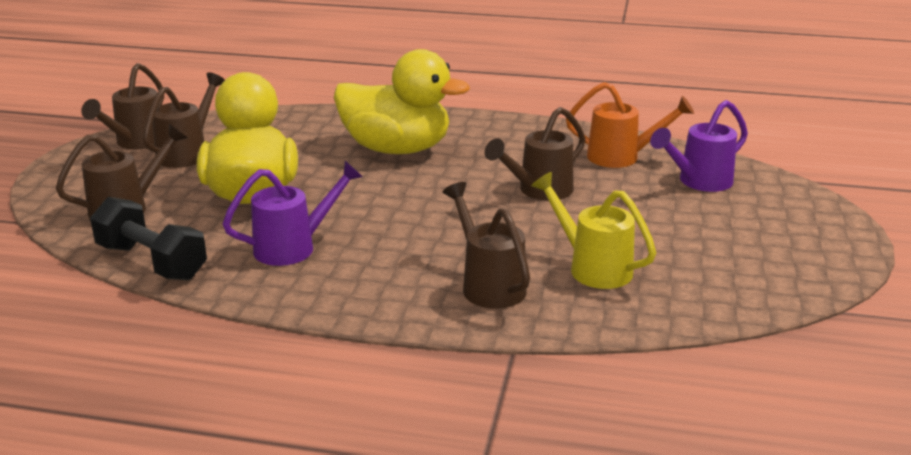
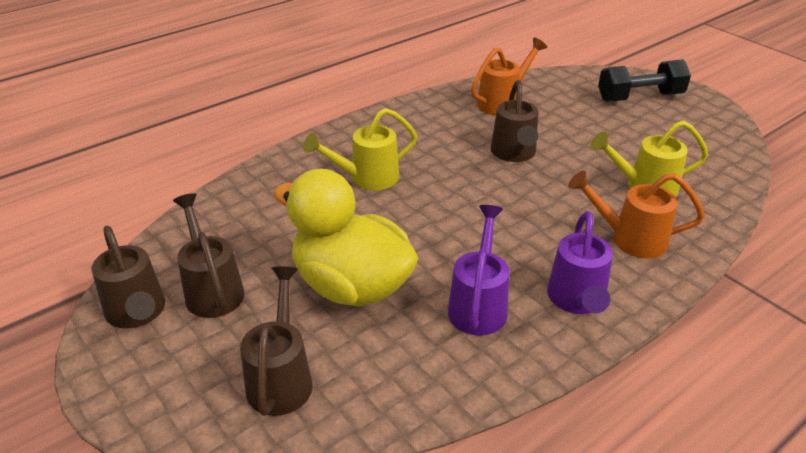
camera: 50 degrees left, 10 degrees up
black dumbbell [90,197,207,280] -> black dumbbell moved to [598,59,691,102]
yellow duck [334,49,470,154] -> yellow watering can [303,108,417,190]
brown watering can [443,182,530,309] -> orange watering can [568,171,705,258]
purple watering can [650,100,748,192] -> purple watering can moved to [547,211,613,314]

